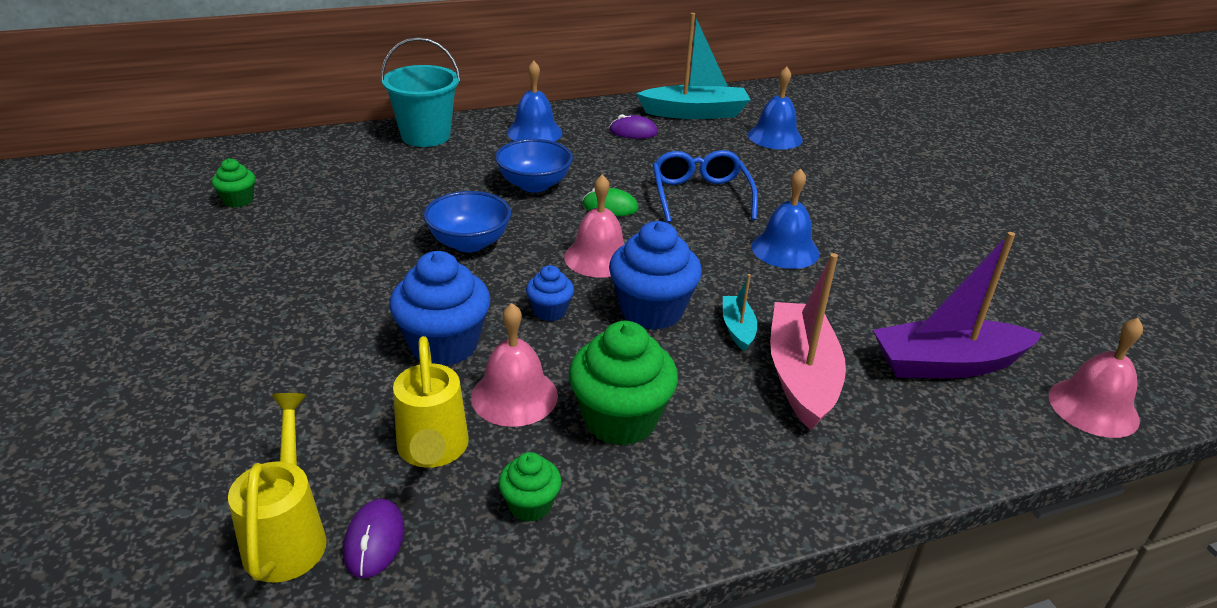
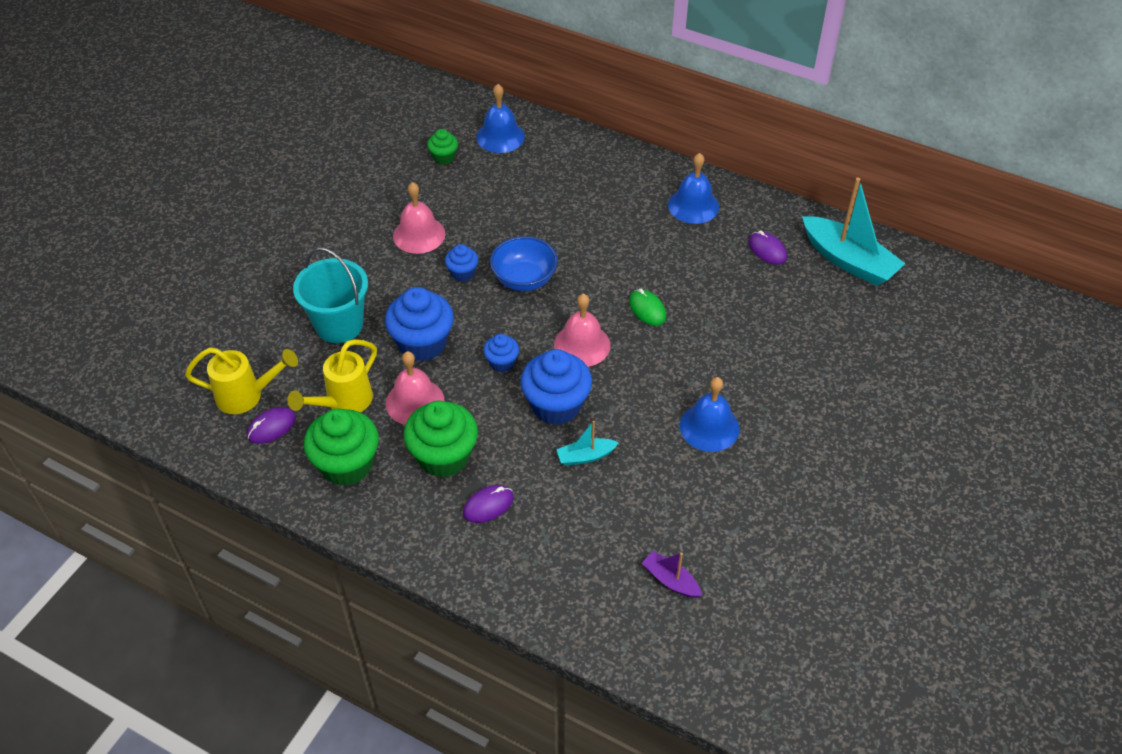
camera: 50 degrees right, 15 degrees up
yellow watering can [228,393,327,583] -> yellow watering can turned 45 degrees clockwise [185,347,298,414]
turquoise bucket [381,37,461,147] -> turquoise bucket moved to [293,248,368,343]
blue bowl [495,139,573,192] -> none
green cupcake [498,452,561,522] -> green cupcake [304,409,379,486], size x1.91
blue glasses [653,150,758,223] -> none
turquoise boat [723,274,758,352] -> turquoise boat turned 150 degrees counterclockwise [556,421,619,466]
blue bell [748,67,803,150] -> blue bell moved to [476,84,525,153]
pink boat [770,253,846,431] -> none
purple boat [873,232,1042,378] -> purple boat [642,551,702,598], size x0.49
pink bell [1049,318,1143,438] -> pink bell moved to [393,182,445,254]
none -> blue cupcake [445,244,479,281]
none -> purple mouse [463,485,514,523]

